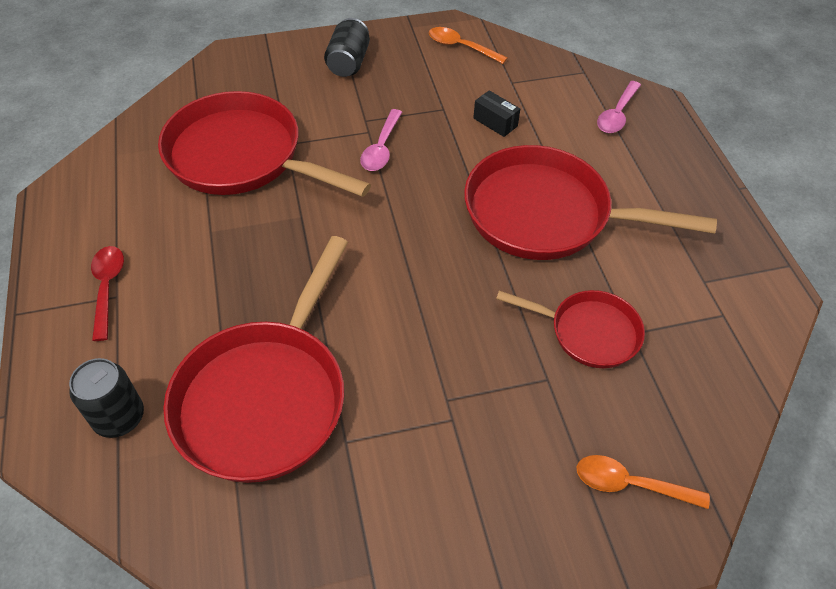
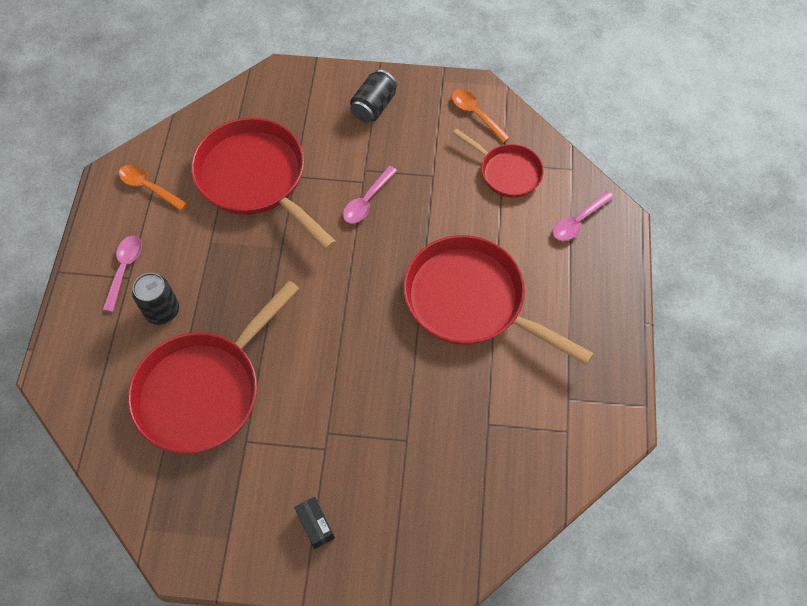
camera: 20 degrees right, 10 degrees up
black can [69,358,144,438] -> black can moved to [132,273,179,325]
red spoon [91,246,124,341] -> pink spoon [103,236,142,312]
black box [473,90,520,137] -> black box moved to [294,496,335,549]
red pan [496,290,645,368] -> red pan moved to [453,128,544,198]
orange spoon [577,455,710,509] -> orange spoon moved to [119,164,187,211]

